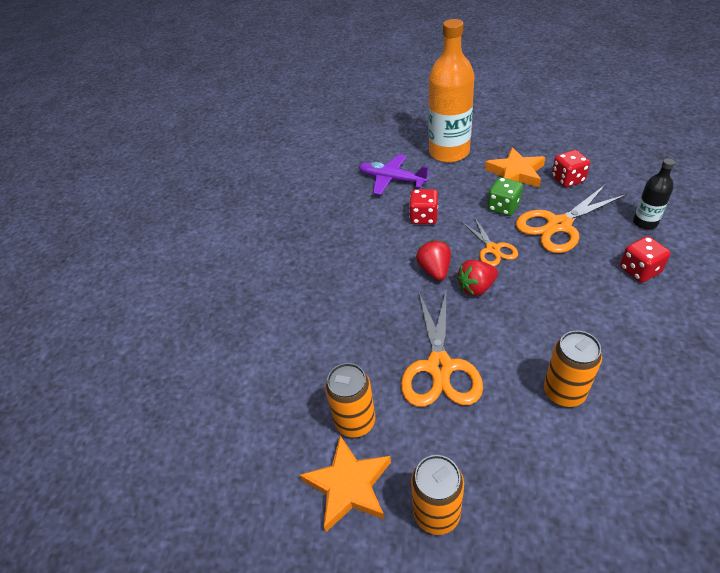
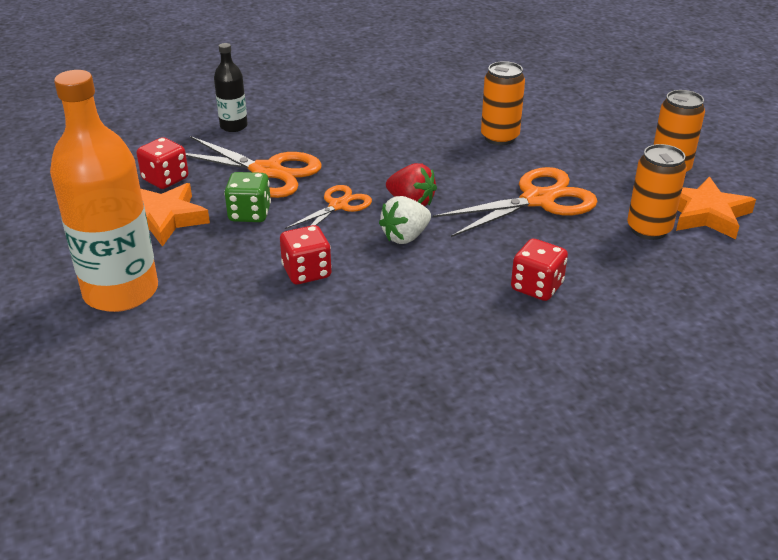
camera: 125 degrees left, 10 degrees down
purple plane [359,154,430,195] -> none
red strawberry [416,240,451,281] -> white strawberry [379,196,431,244]
red dice [620,236,670,283] -> red dice moved to [511,239,568,301]

